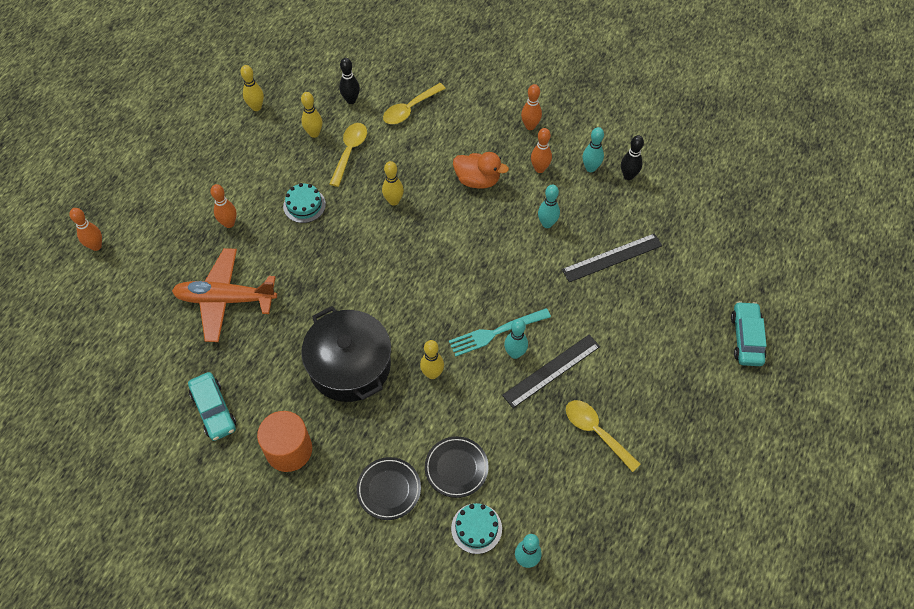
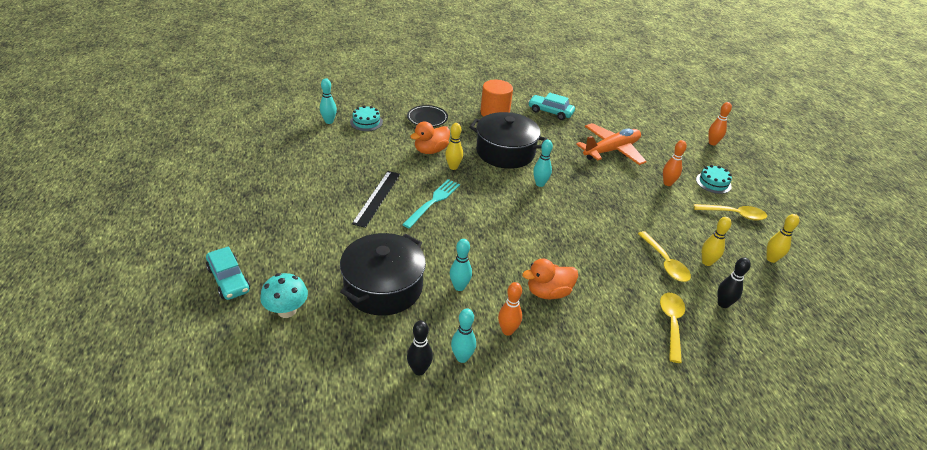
camera: 140 degrees right, 20 degrees down
turquoise cake [283,183,326,223] -> turquoise cake moved to [696,165,732,194]
yellow bowling pin [382,161,404,206] -> none
black plate [425,436,489,498] -> none
turquoise bowling pin [504,319,528,359] -> turquoise bowling pin moved to [533,140,553,187]
orange bowling pin [521,84,542,130] -> none
black ruler [562,233,663,282] -> black pot [340,233,426,316]
yellow spoon [566,400,641,472] -> yellow spoon moved to [694,204,767,221]
none -> turquoise mushroom [260,273,308,318]
none -> orange duck [410,122,450,154]

